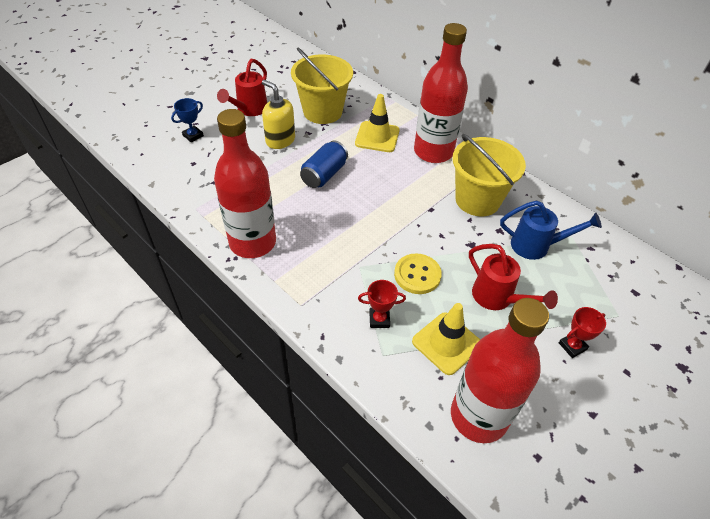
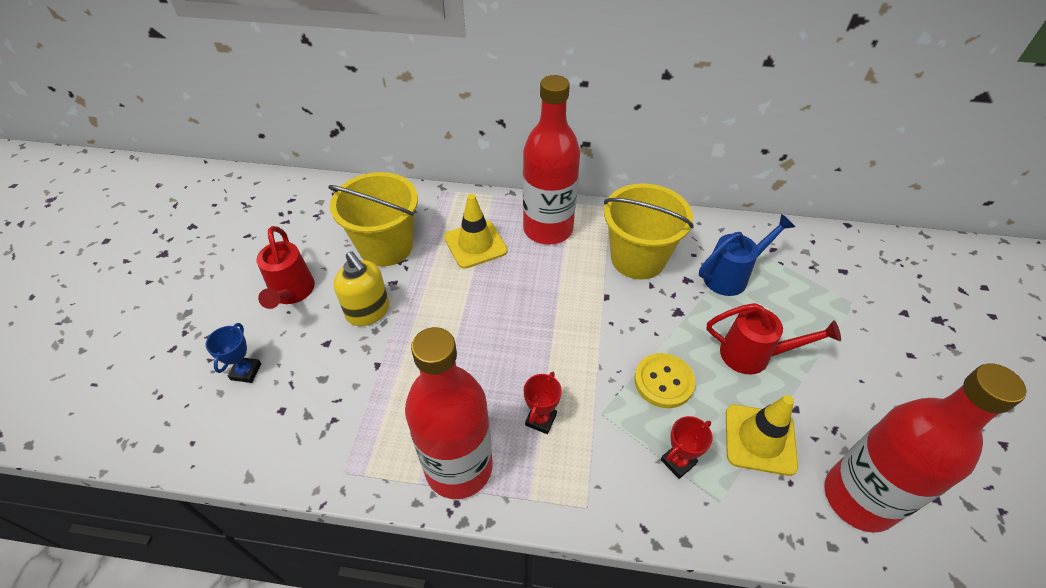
camera: 35 degrees left, 0 degrees up
yellow soap dispenser [262,80,295,149] -> yellow soap dispenser turned 135 degrees counterclockwise [333,251,389,326]
blue can [300,140,348,188] -> none
red trophy [559,307,606,358] -> red trophy moved to [524,372,562,434]

